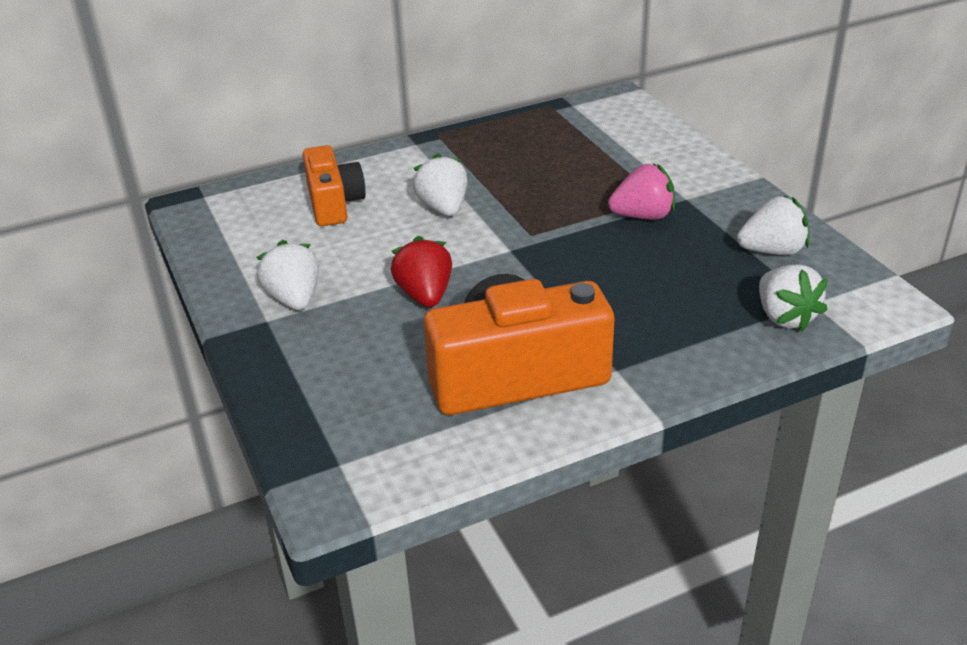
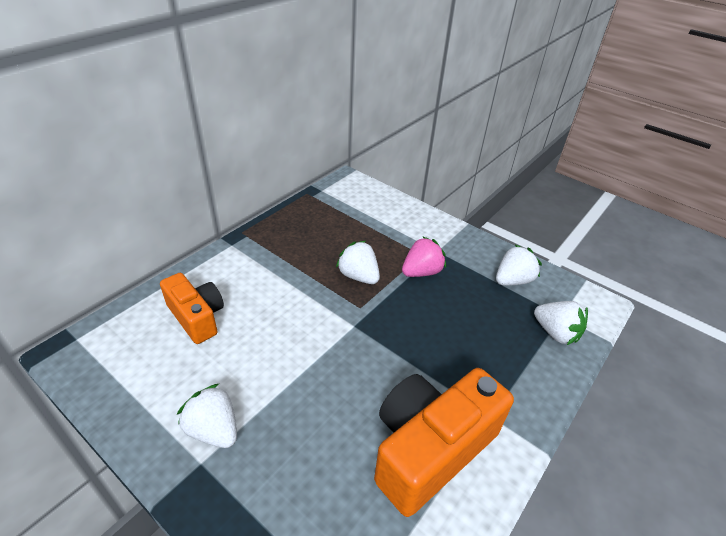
camera: 30 degrees left, 5 degrees up
red strawberry [391,236,452,307] -> none
white strawberry [413,153,467,216] -> white strawberry moved to [336,241,380,284]

